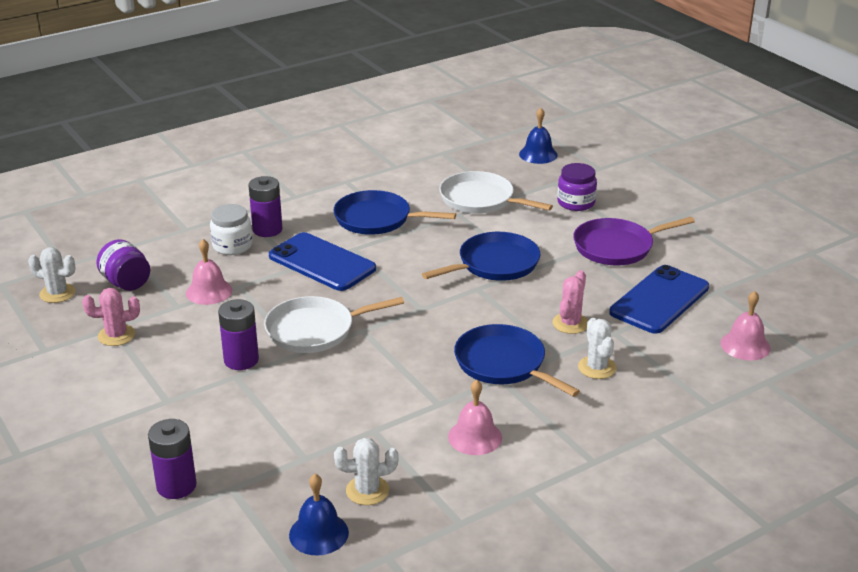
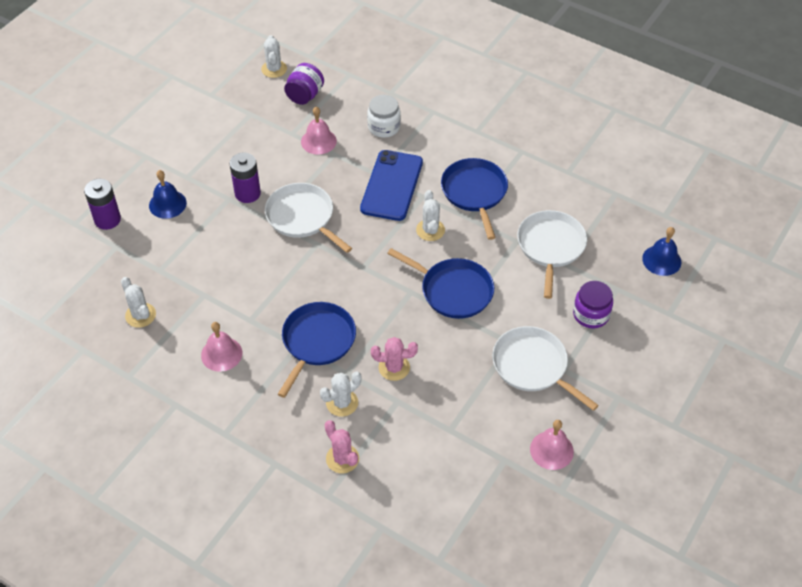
camera: 65 degrees right, 20 degrees up
pink cactus [82,288,140,346] -> pink cactus moved to [325,420,359,473]
purple battery [248,176,282,237] -> none
blue bell [289,474,349,555] -> blue bell moved to [149,170,187,219]
purple pan [573,217,695,266] -> white pan [492,326,599,411]
blue phone [609,265,709,334] -> none
pink bell [721,291,771,360] -> pink bell moved to [530,420,574,470]
none -> white cactus [416,190,445,241]

